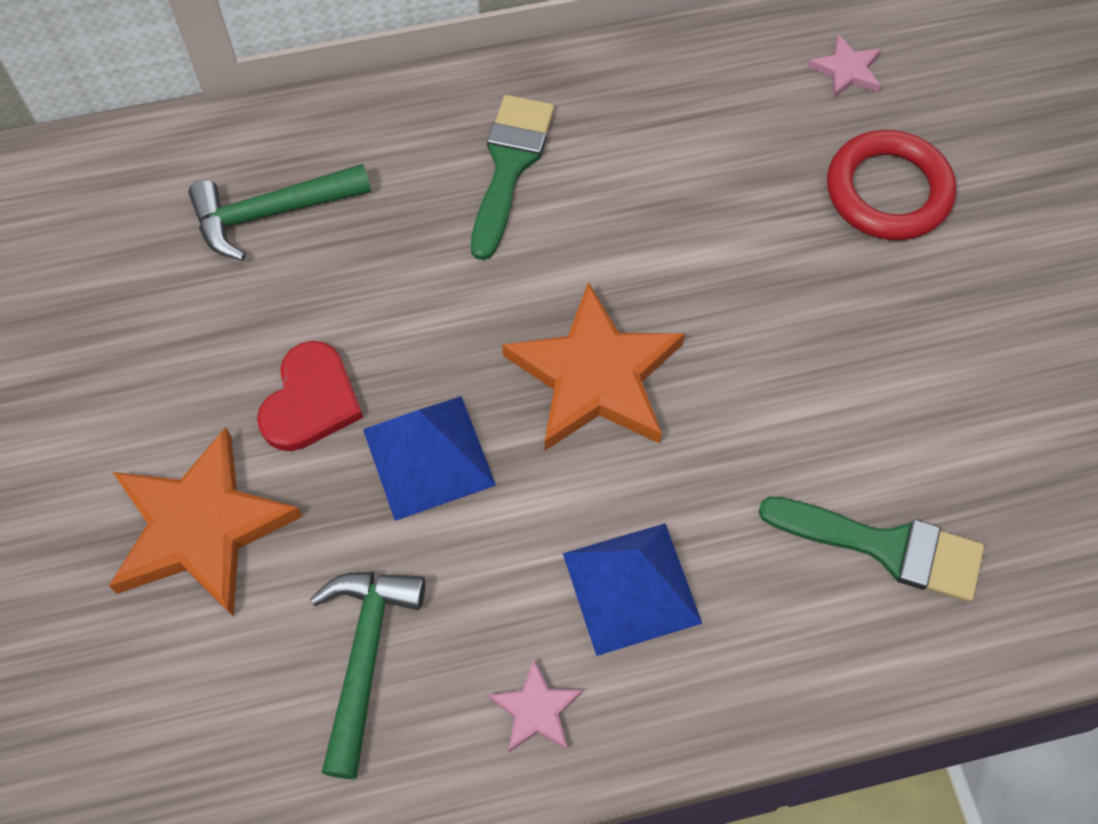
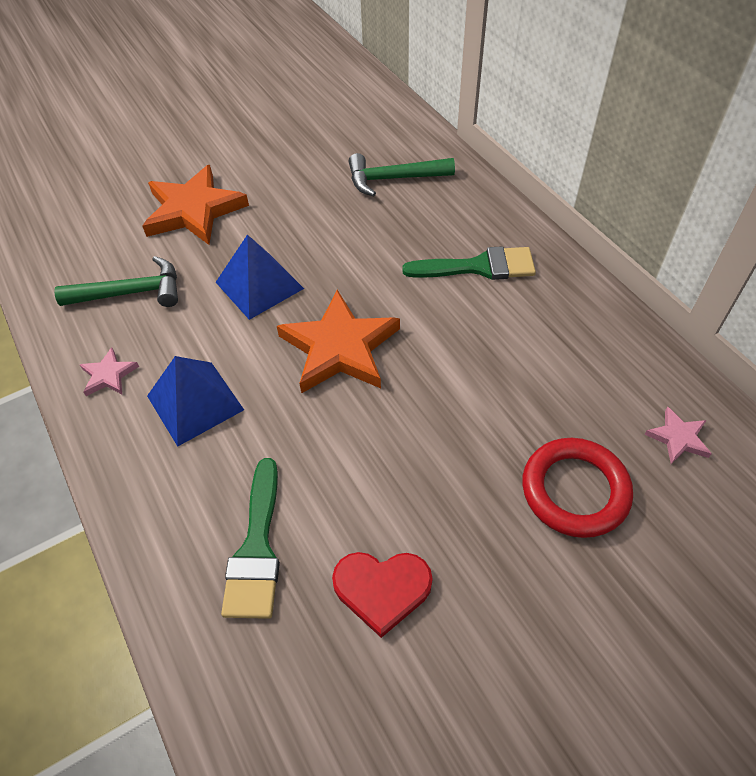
camera: 75 degrees right, 10 degrees down
green hammer [188,164,371,261] -> green hammer turned 60 degrees counterclockwise [349,153,455,197]
red heart [257,341,363,451] -> red heart moved to [332,552,433,638]

